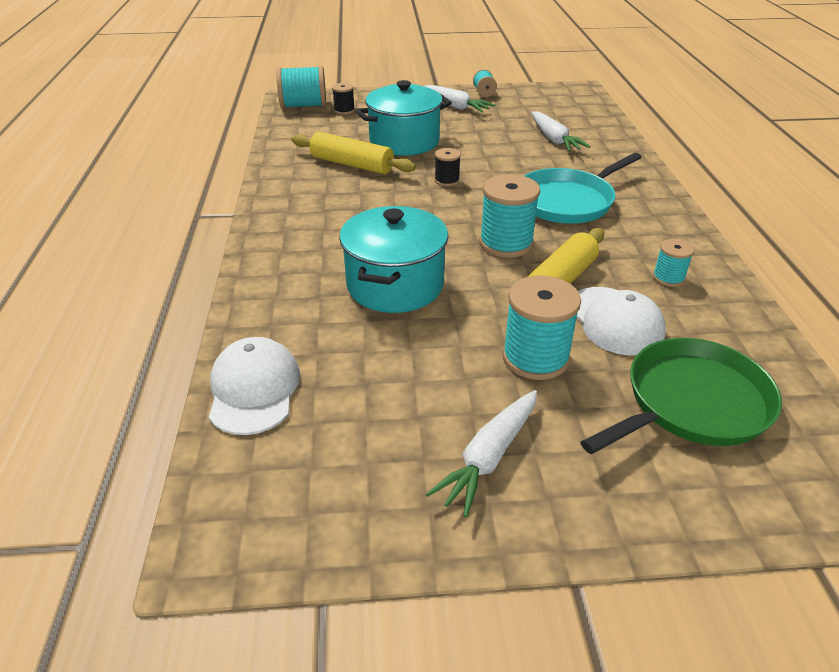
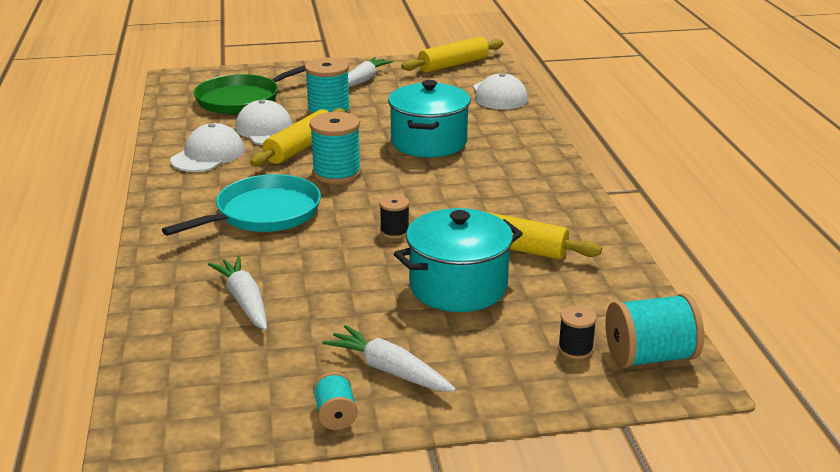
camera: 175 degrees right, 10 degrees down
turquoise spool [653,239,694,287] -> white cap [170,123,245,172]
none -> yellow rolling pin [401,37,503,73]

